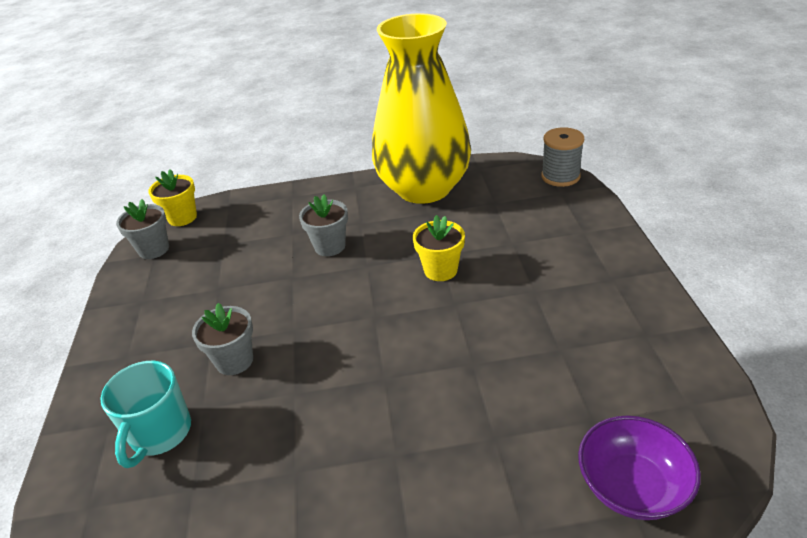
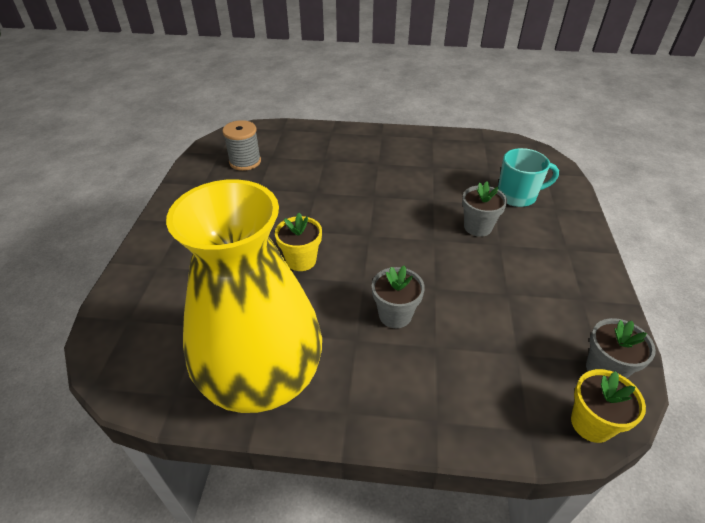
camera: 170 degrees left, 5 degrees up
turquoise mug [100,361,191,468] -> turquoise mug turned 60 degrees clockwise [498,148,559,207]
grey spool [541,127,584,187] -> grey spool moved to [222,120,261,171]
purple bowl [578,416,701,520] -> none

